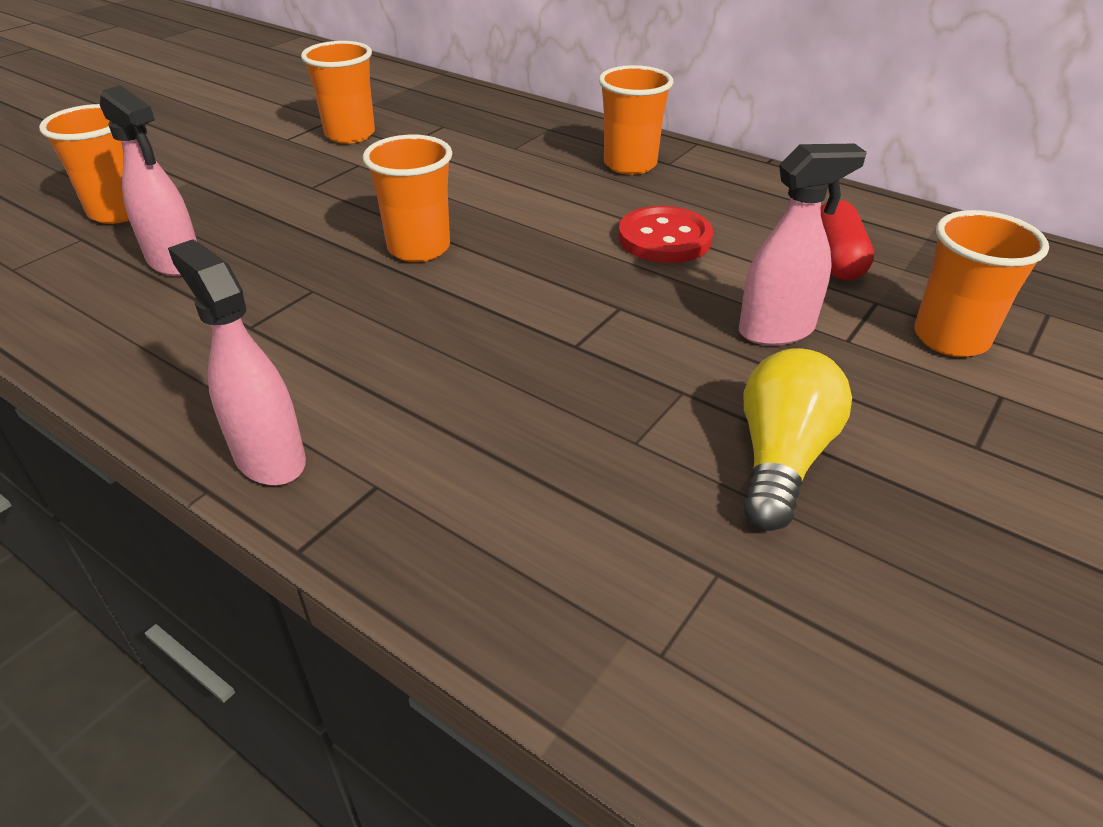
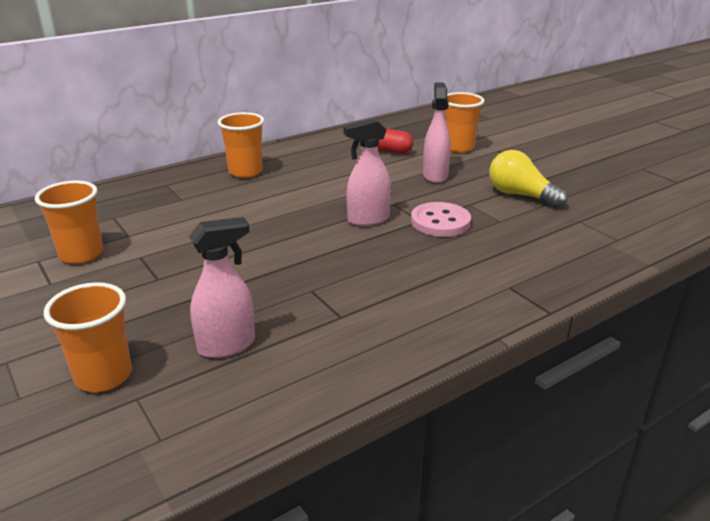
camera: 70 degrees left, 10 degrees down
pink spray bottle [168,239,306,486] -> pink spray bottle moved to [343,118,391,226]
orange cup [363,135,452,262] -> none
red button [618,206,713,263] -> none
none -> pink button [411,202,471,237]

